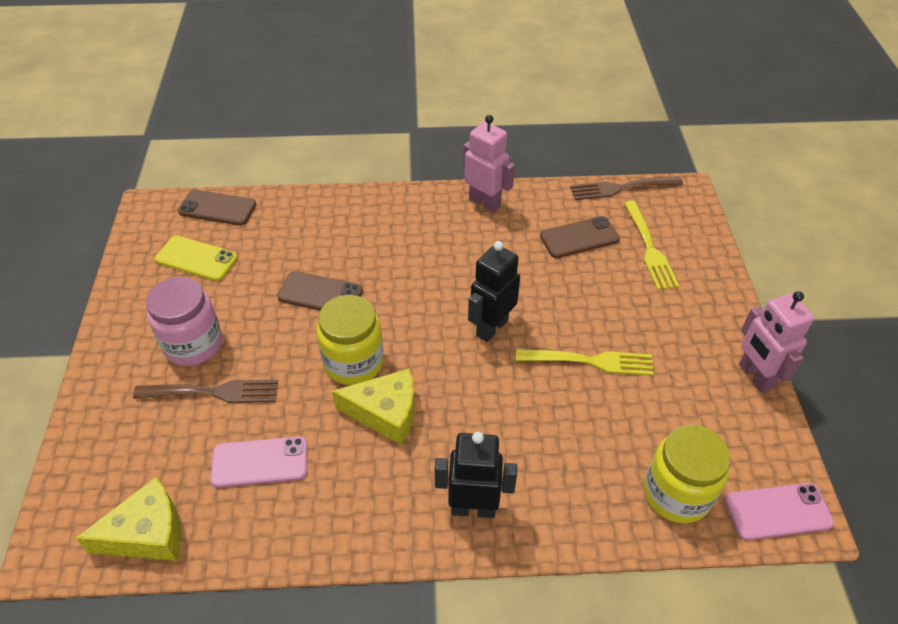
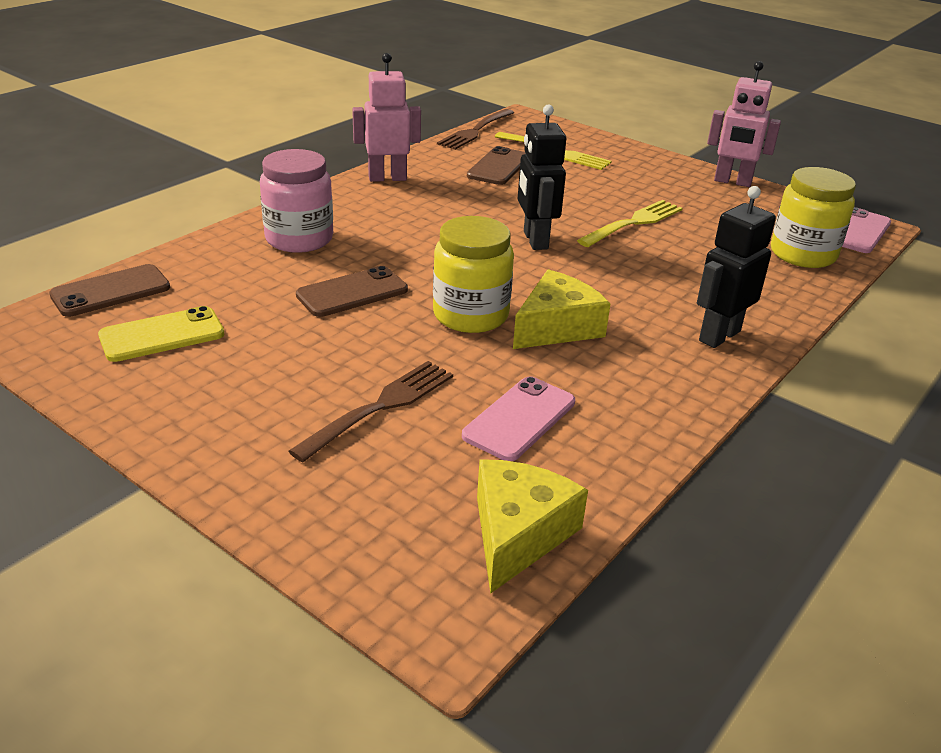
camera: 50 degrees left, 15 degrees down
pink jar [146,277,222,366] -> pink jar moved to [260,149,333,253]

